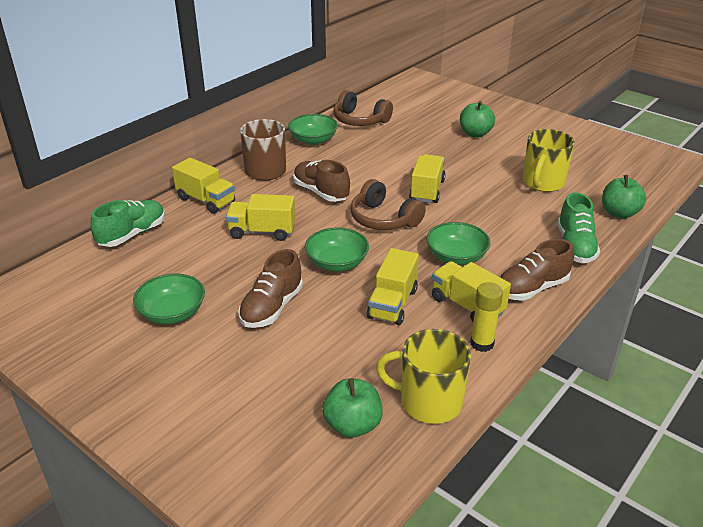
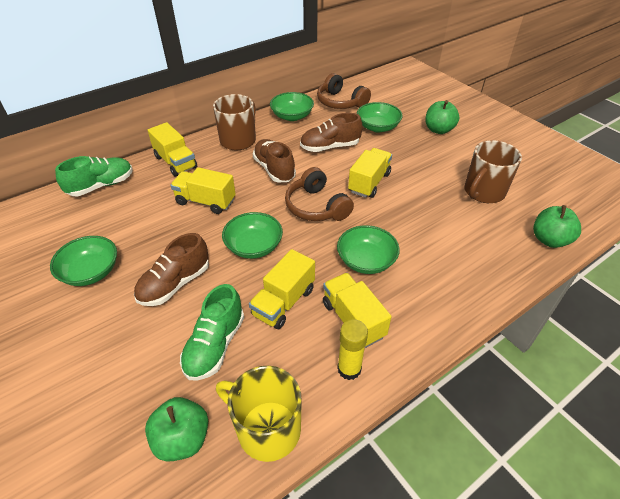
camera: 15 degrees right, 10 degrees up
brown shoe [500,239,574,301] -> brown shoe moved to [300,113,363,152]
yellow mug [523,129,575,192] -> brown mug [464,140,522,203]
green shoe [558,192,600,263] -> green shoe moved to [180,284,244,381]
none -> green bowl [357,102,403,132]

